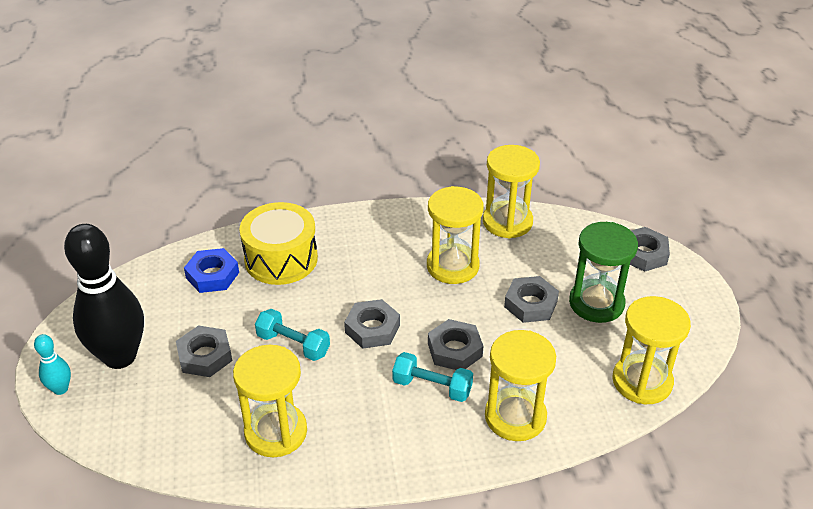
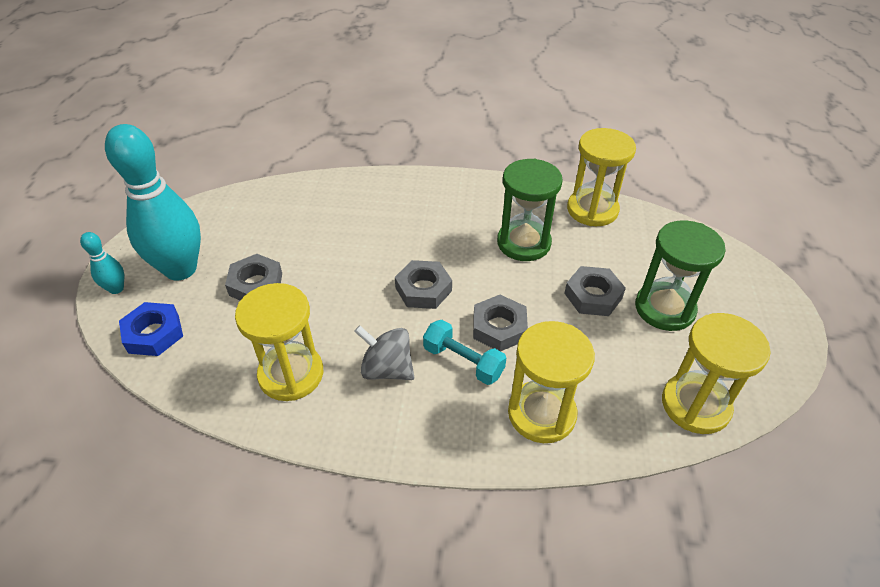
camera: 15 degrees right, 5 degrees up
black bowling pin [64,224,144,369] -> turquoise bowling pin [105,124,201,281]
blue nut [184,248,239,293] -> blue nut moved to [119,302,183,356]
yellow drum [240,202,318,285] -> none
turquoise dumbbell [255,309,330,361] -> none
yellow hourglass [427,186,484,284] -> green hourglass [497,159,563,261]
grey nut [630,227,670,272] -> none
none -> grey spinning top [354,325,414,380]

